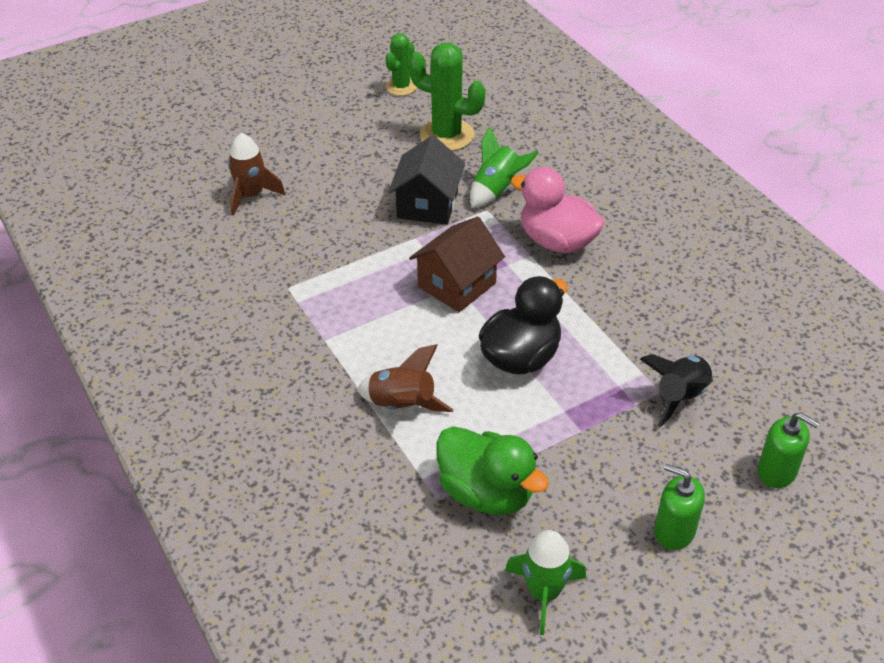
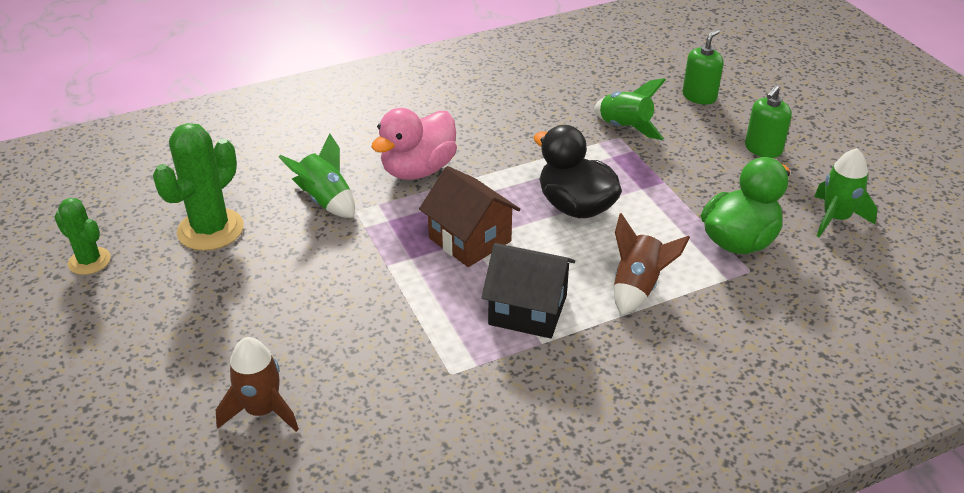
camera: 85 degrees left, 5 degrees down
black house [388,135,465,225] -> black house moved to [482,243,575,338]
black rocket [640,354,713,427] -> green rocket [594,78,666,140]

